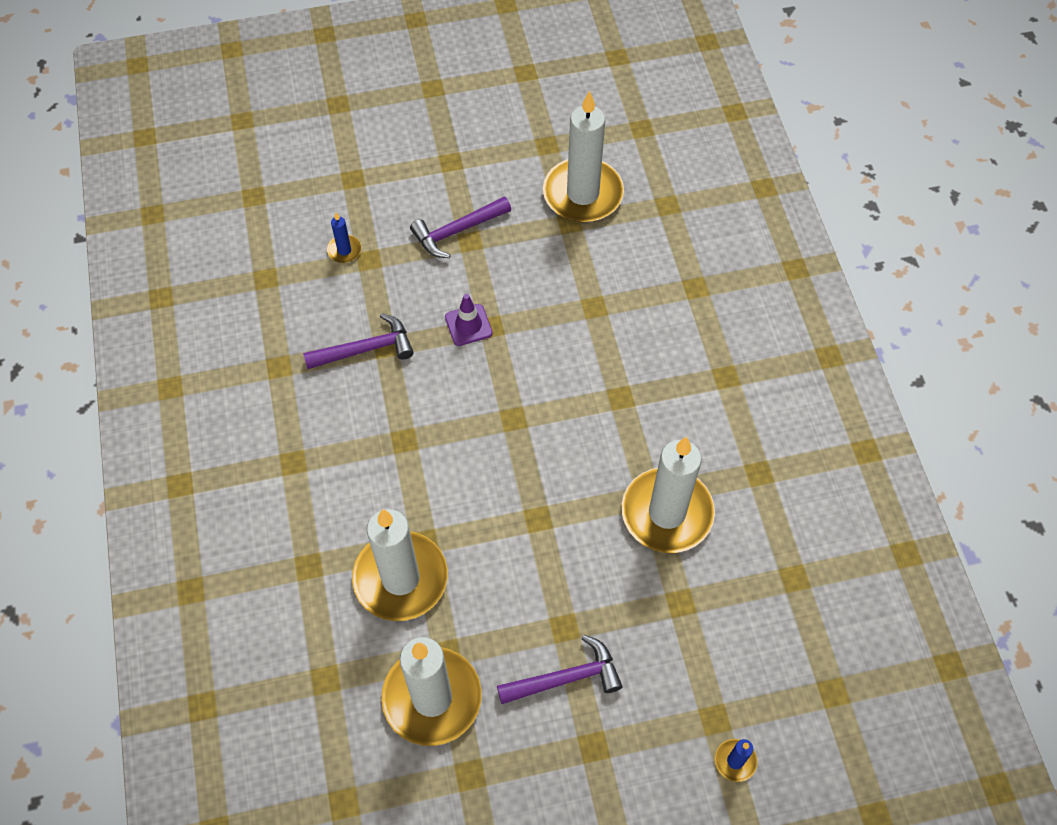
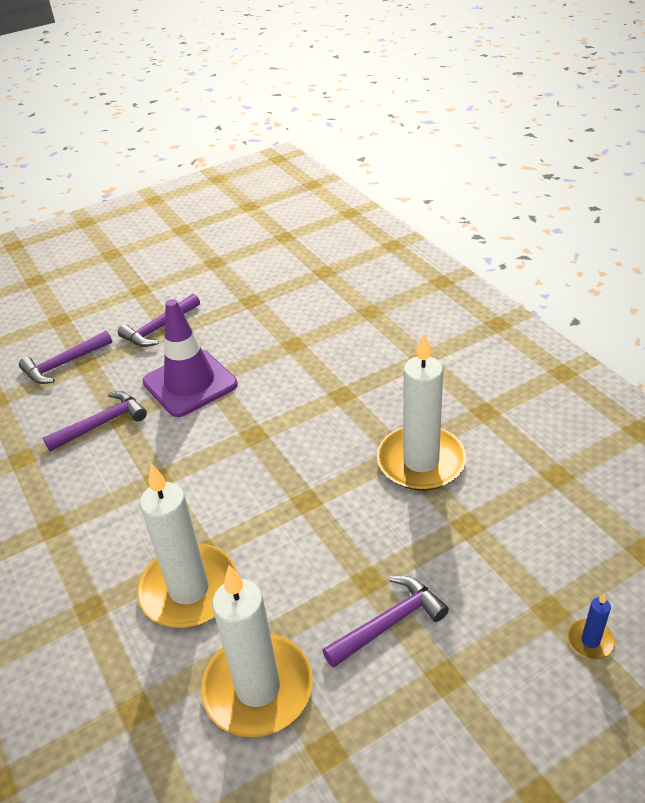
camera: 15 degrees left, 20 degrees down
blue candle [327,213,361,263] -> purple hammer [19,331,112,384]
purple traffic cone [445,294,492,346] -> purple traffic cone [143,299,238,417], size x2.06
white candle [543,90,624,222] -> none

